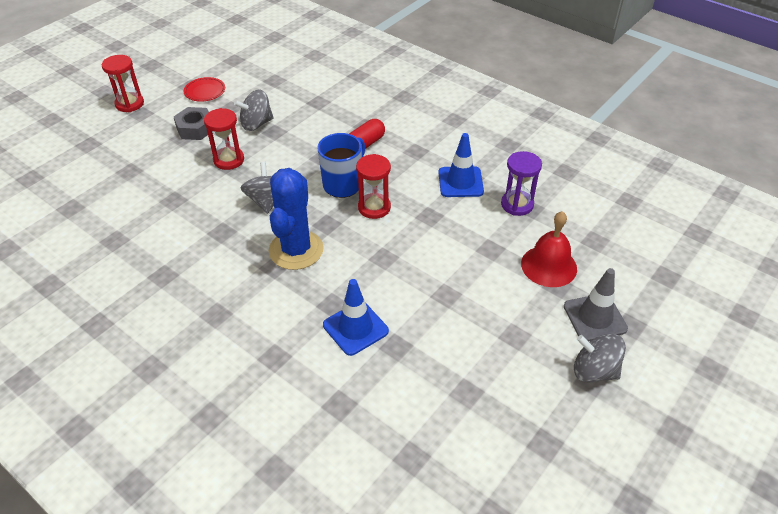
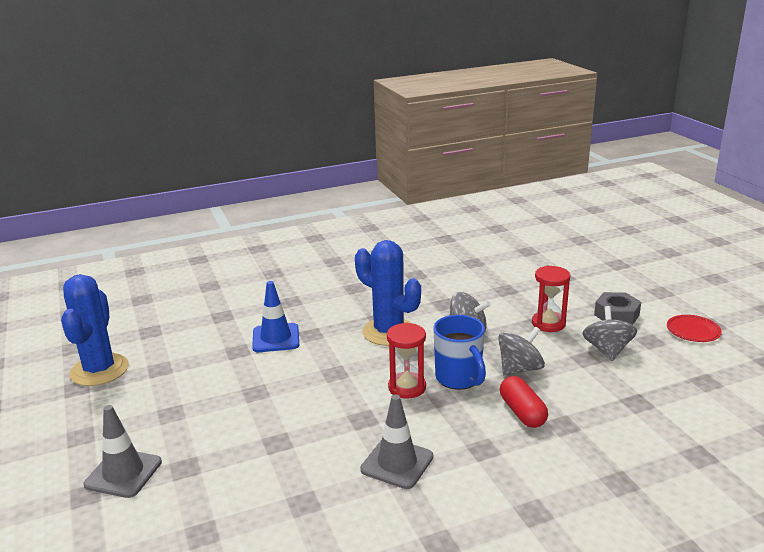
camera: 120 degrees right, 20 degrees down
red hourglass [102,55,144,112] -> none
blue traffic cone [439,133,484,197] -> grey traffic cone [360,394,433,489]
purple hourglass [501,151,542,216] -> none
red bell [521,211,577,287] -> none
grey spinning top [574,334,626,382] -> grey spinning top moved to [498,327,545,376]
none -> blue cactus [61,274,129,386]

